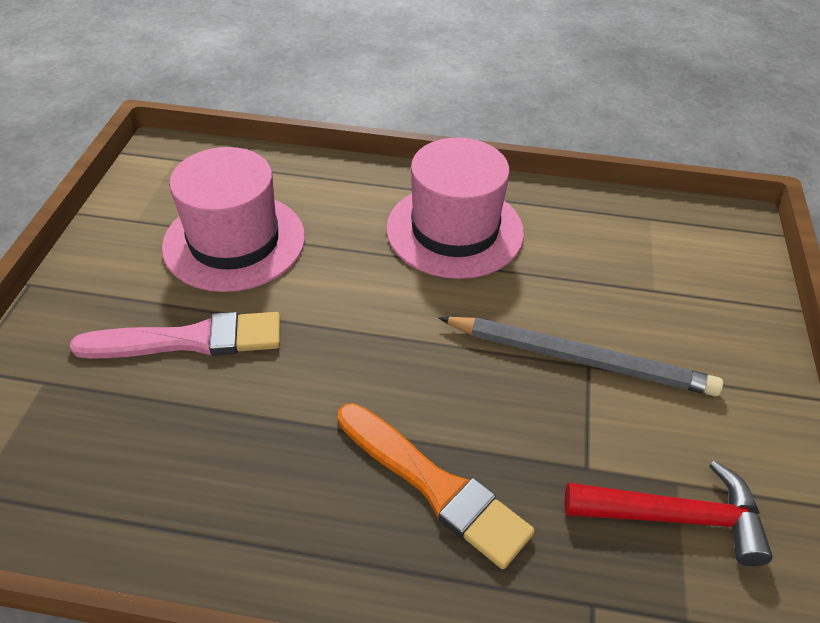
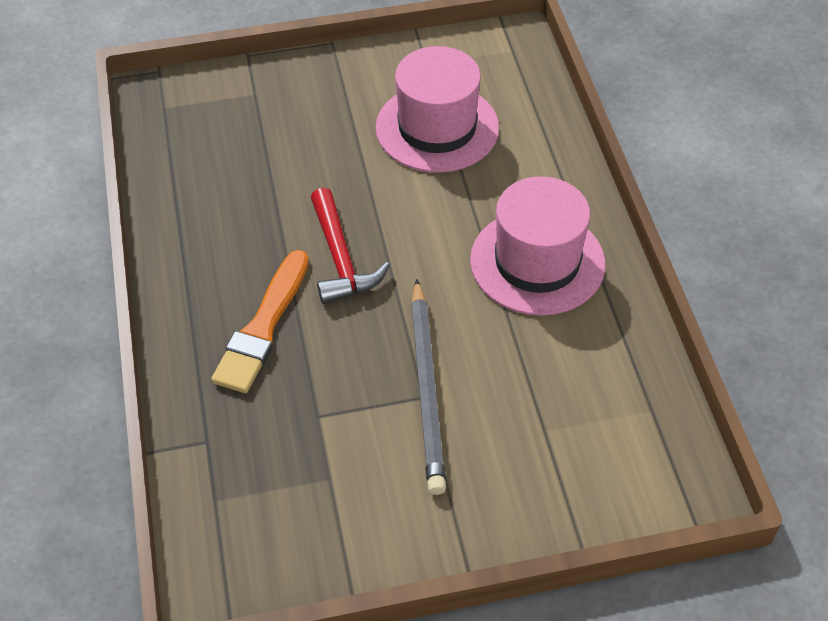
camera: 70 degrees right, 5 degrees up
pink brush [70,312,280,359] -> none
red hammer [565,460,773,566] -> red hammer moved to [311,188,390,304]

